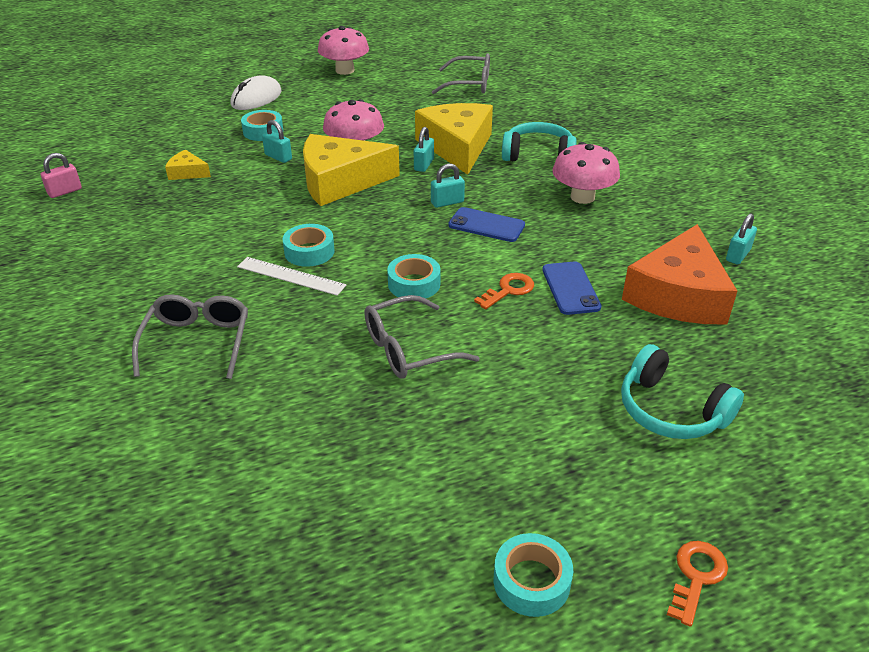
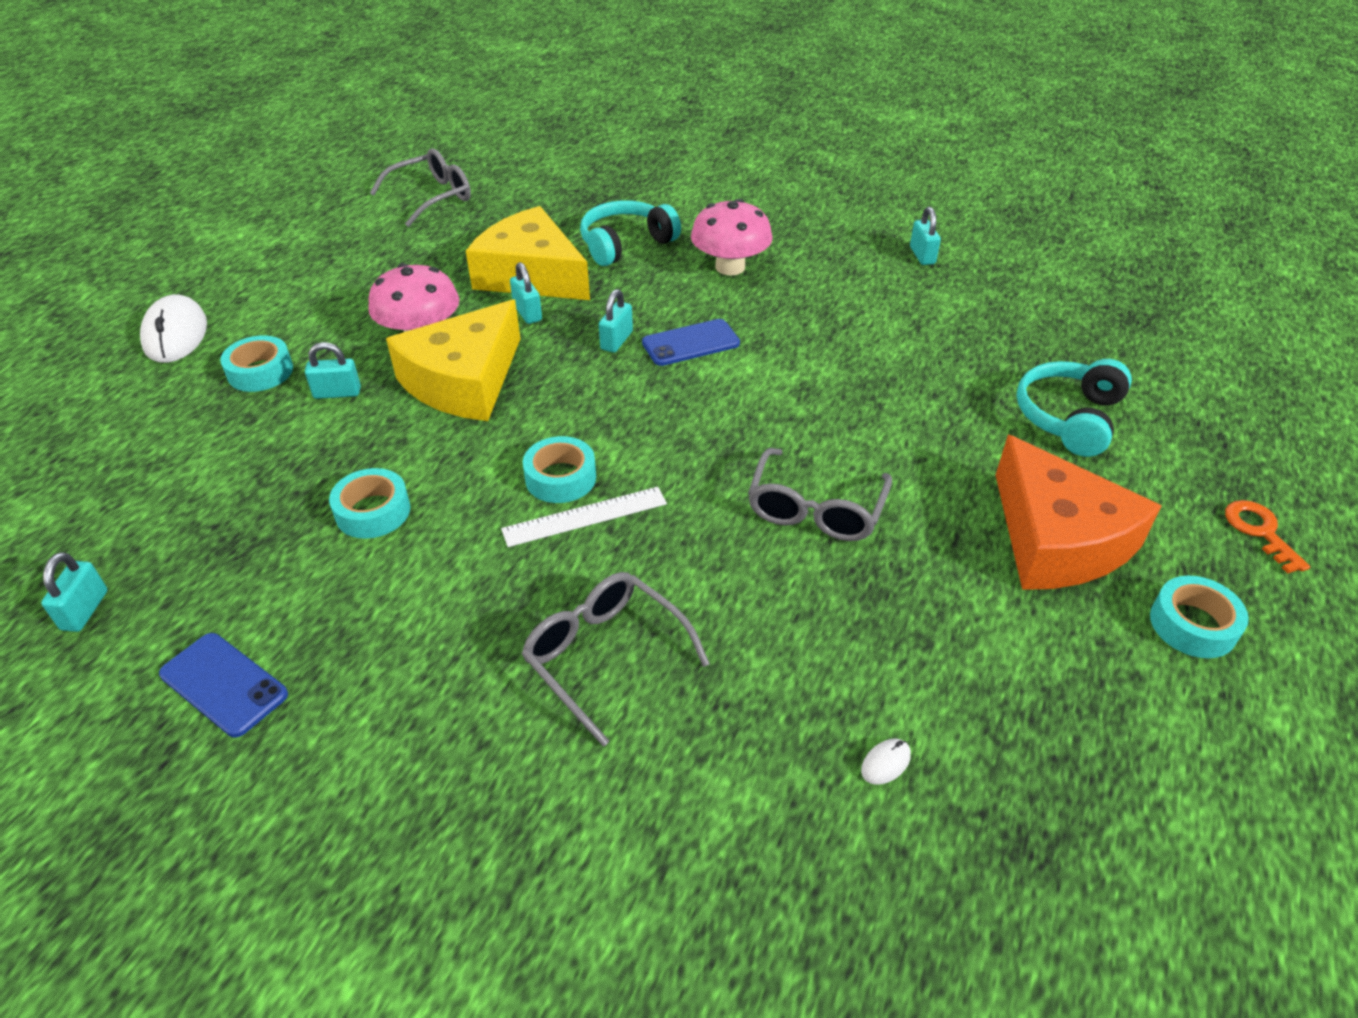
camera: 45 degrees left, 5 degrees up
pink padlock [41,153,82,198] -> turquoise padlock [41,552,107,632]
yellow cheese [165,150,211,180] -> none
pink mushroom [318,26,369,75] -> none
turquoise tape [387,254,440,299] -> turquoise tape moved to [329,468,410,539]
orange key [474,273,534,309] -> none
blue phone [542,262,601,315] -> blue phone moved to [159,633,288,737]
turquoise headphones [621,344,744,439] -> turquoise headphones turned 120 degrees clockwise [1016,359,1132,457]
orange cheese [622,224,737,324] -> orange cheese moved to [996,434,1162,590]
none -> white mouse [861,738,911,785]

